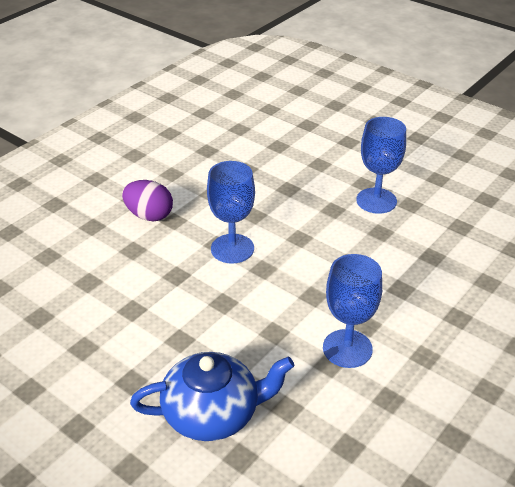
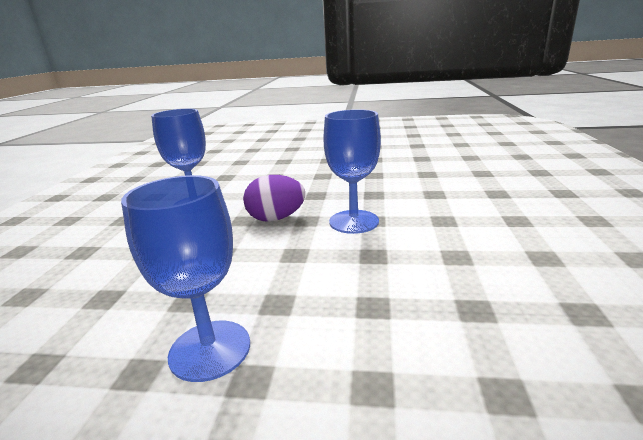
camera: 150 degrees right, 15 degrees down
purple egg [122,180,173,222] -> purple egg moved to [243,175,305,222]
blue teapot [130,352,294,441] -> none

